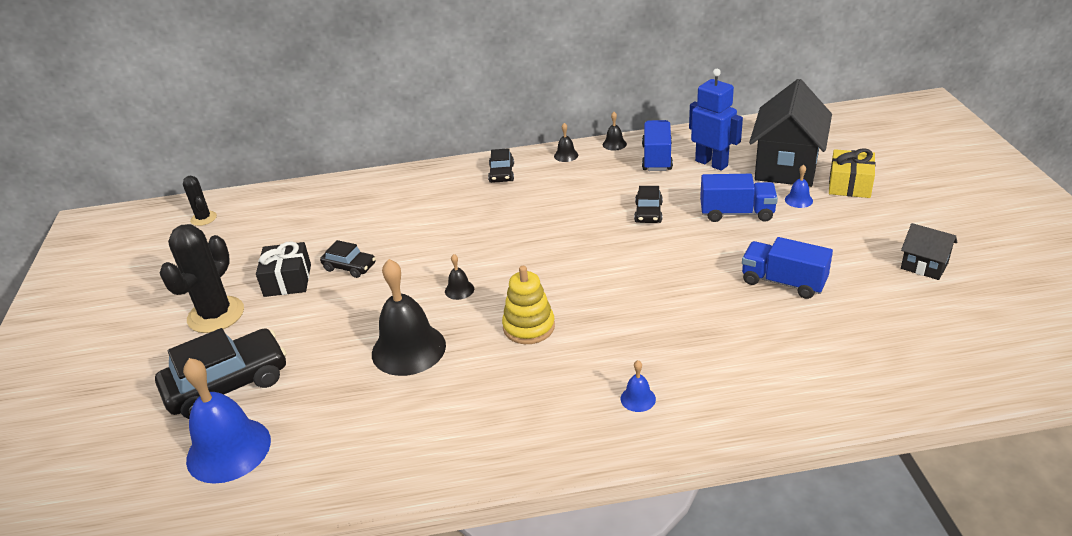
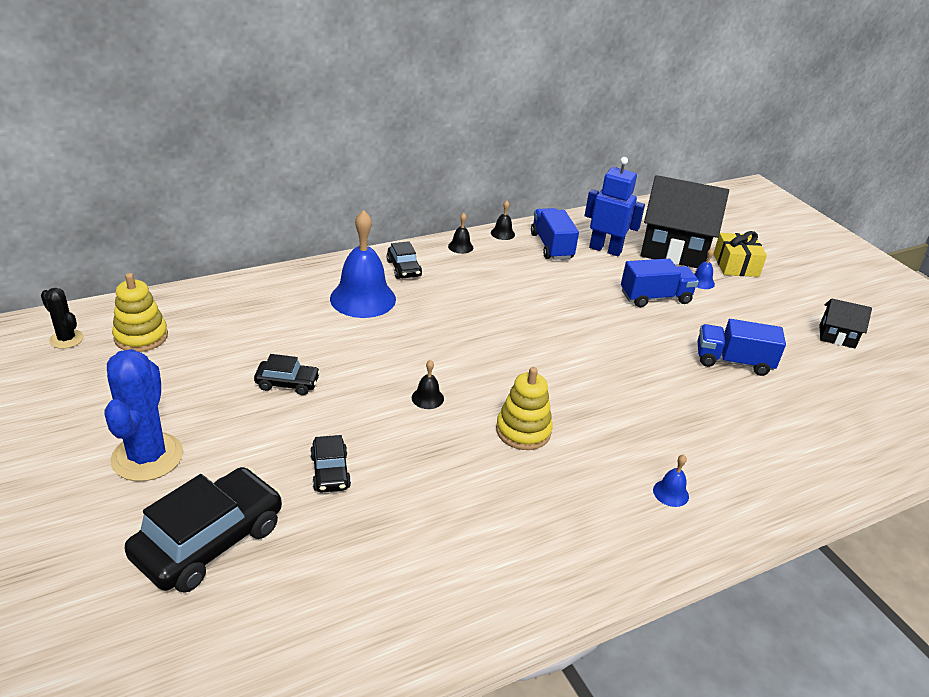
camera: 25 degrees left, 0 degrees up
black cactus [160,224,244,333] -> blue cactus [105,349,183,481]
blue bell [183,358,271,484] -> blue bell moved to [330,210,396,318]
black gift [256,241,311,297] -> none
black bell [372,259,446,376] -> none
black car [634,186,663,223] -> black car moved to [310,435,351,493]
black house [749,79,832,187] -> black house turned 75 degrees counterclockwise [640,175,729,268]
none -> yellow stacking toy [112,273,168,352]

